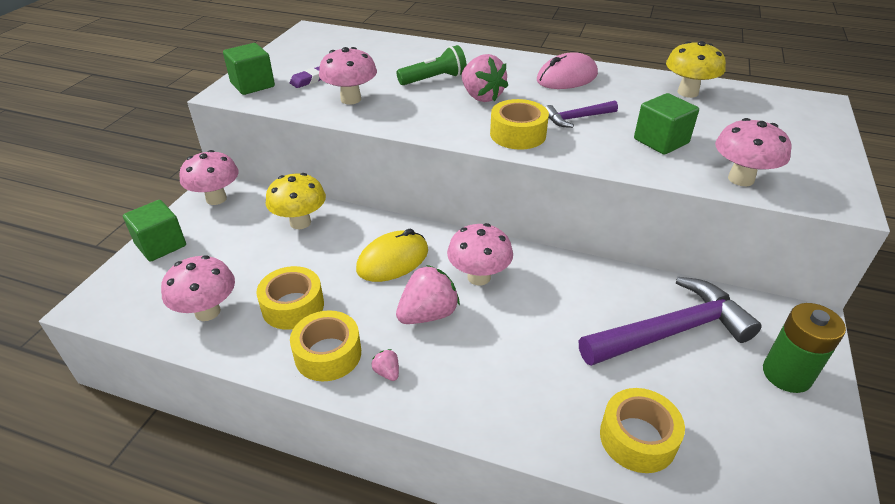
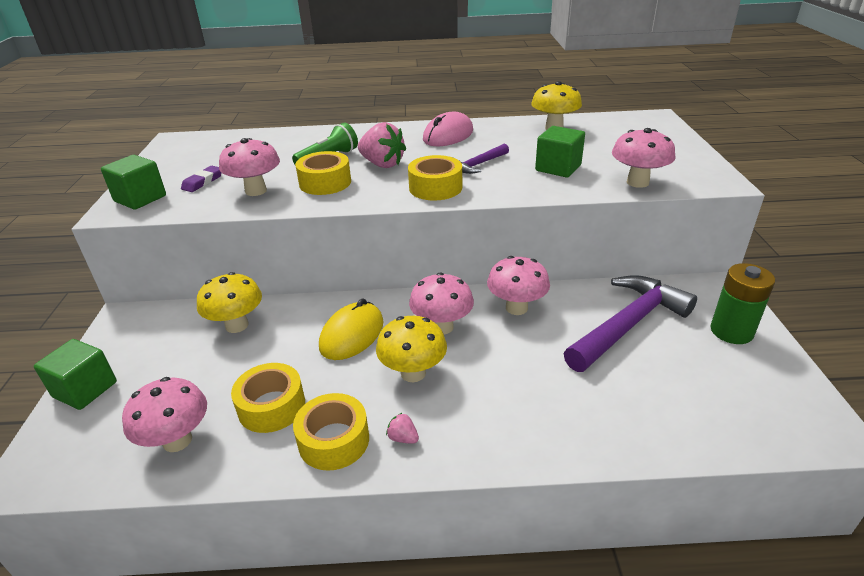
camera: 20 degrees left, 5 degrees down
pink mushroom [179,150,238,205] -> pink mushroom moved to [487,256,550,315]
pink strawberry [396,265,460,324] -> yellow mushroom [376,316,447,382]
yellow tape [600,388,685,473] -> yellow tape moved to [295,151,351,195]

